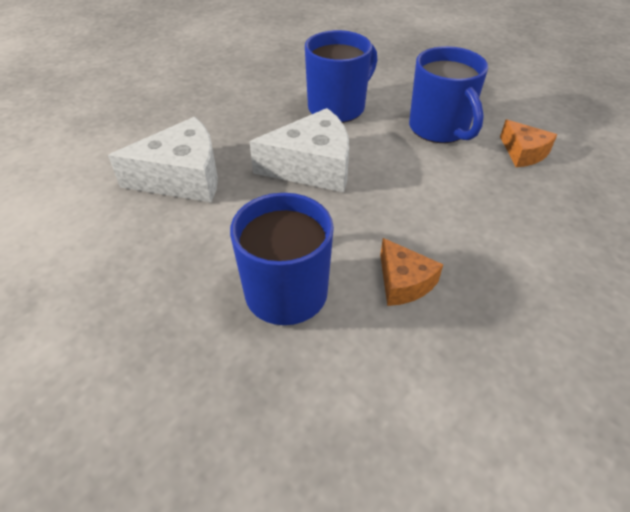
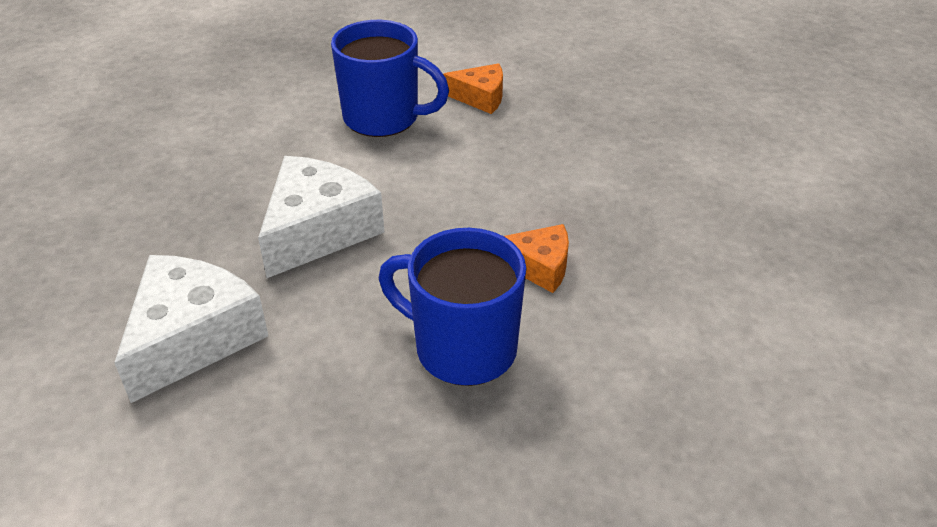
camera: 50 degrees left, 5 degrees down
blue mug [305,30,377,123] -> none

